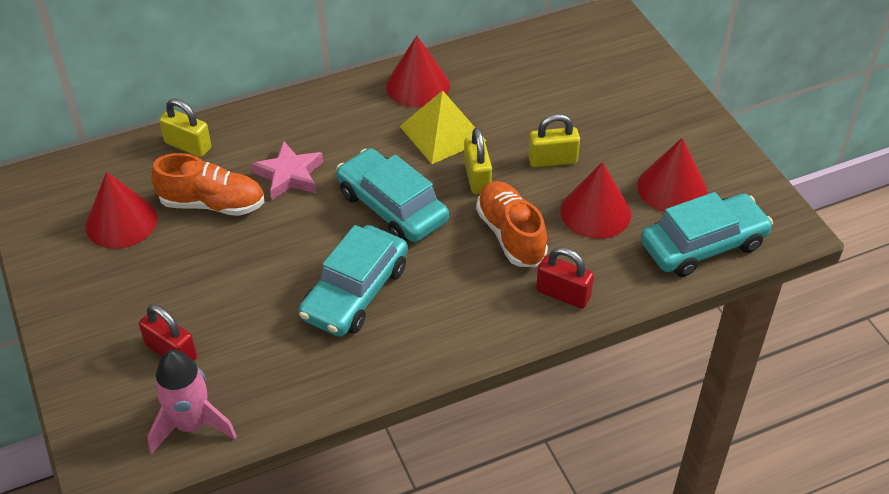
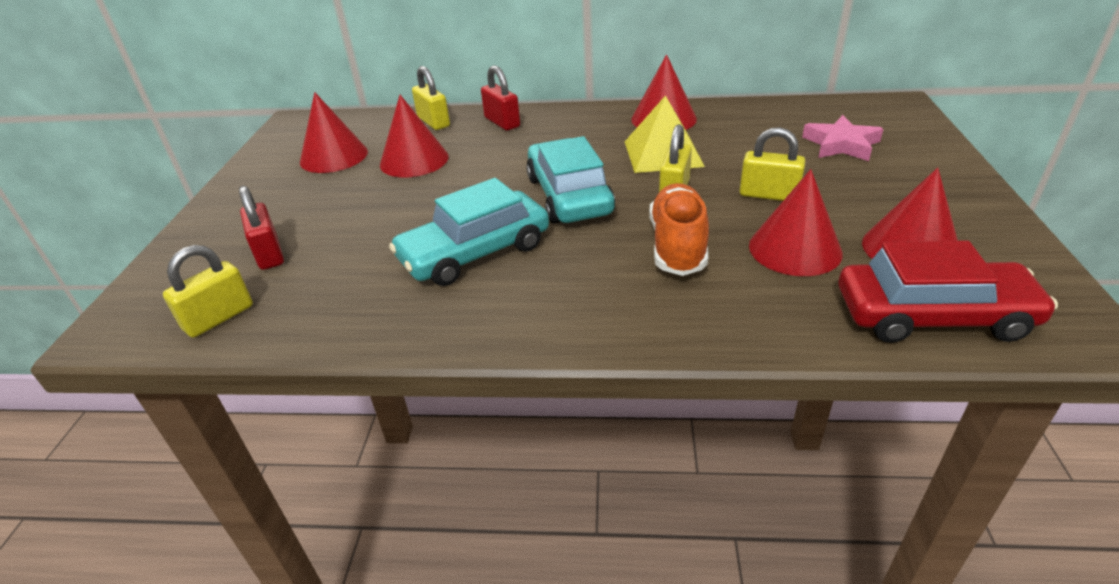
camera: 30 degrees right, 10 degrees down
pink rocket [147,350,237,454] -> yellow padlock [163,245,253,338]
orange shoe [151,153,264,216] -> red cone [380,95,449,177]
pink star [251,141,323,200] -> pink star moved to [802,115,883,161]
red padlock [536,247,594,309] -> red padlock moved to [481,65,520,130]
turquoise car [641,192,773,277] -> red car [839,240,1058,343]

